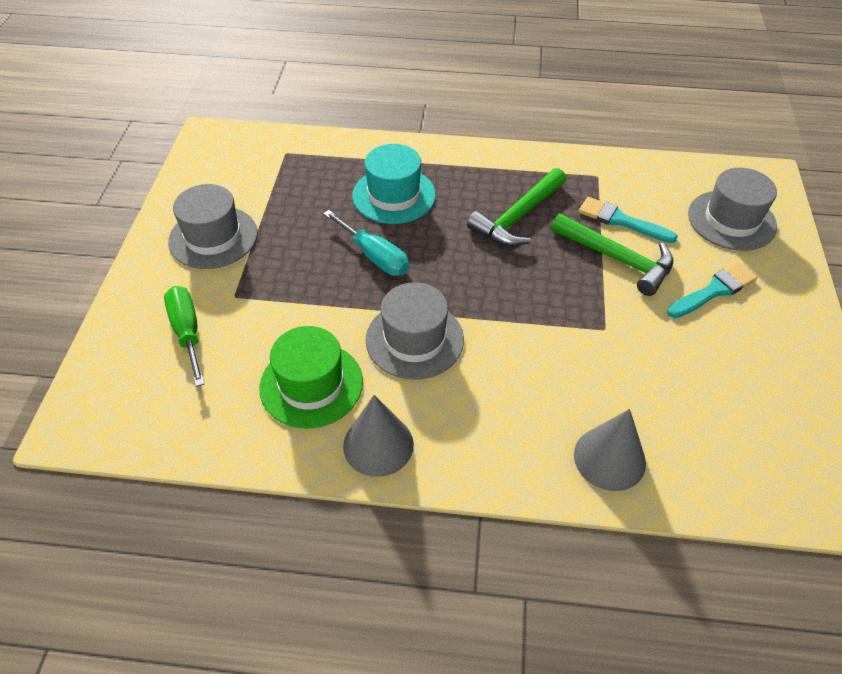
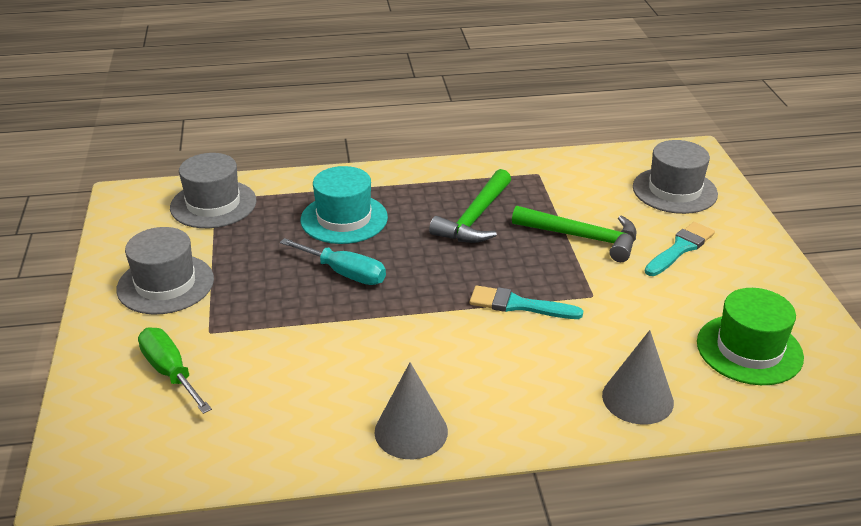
camera: 15 degrees left, 15 degrees down
green hat [259,326,363,428] -> green hat moved to [697,288,804,385]
grey hat [365,282,464,380] -> grey hat moved to [170,153,257,228]
turquoise brush [578,197,678,243] -> turquoise brush moved to [470,285,583,319]

